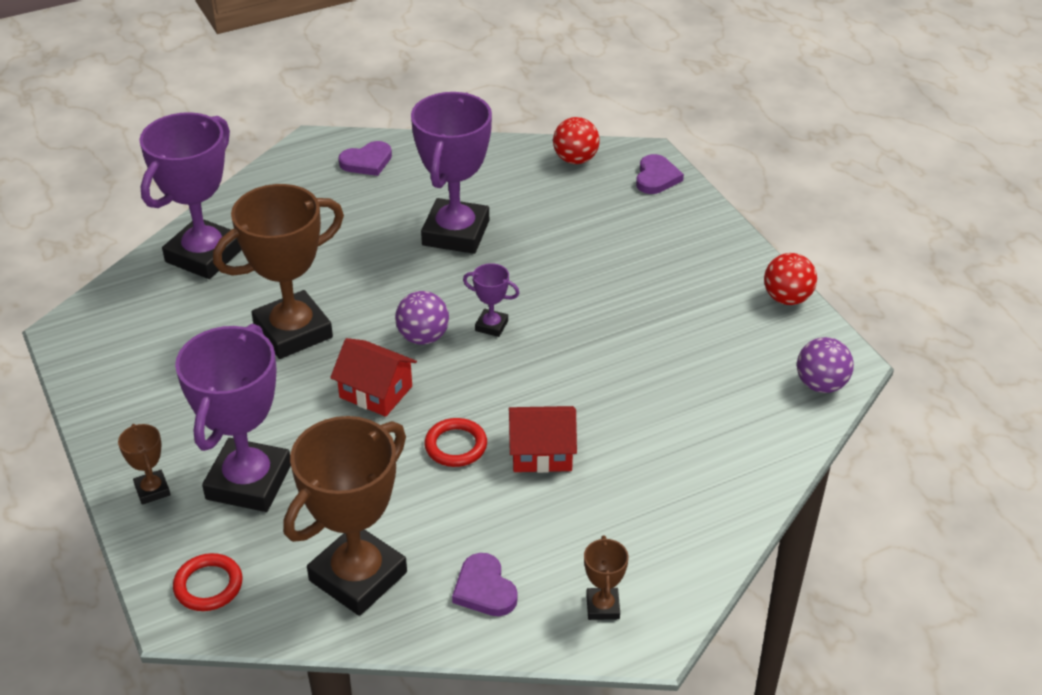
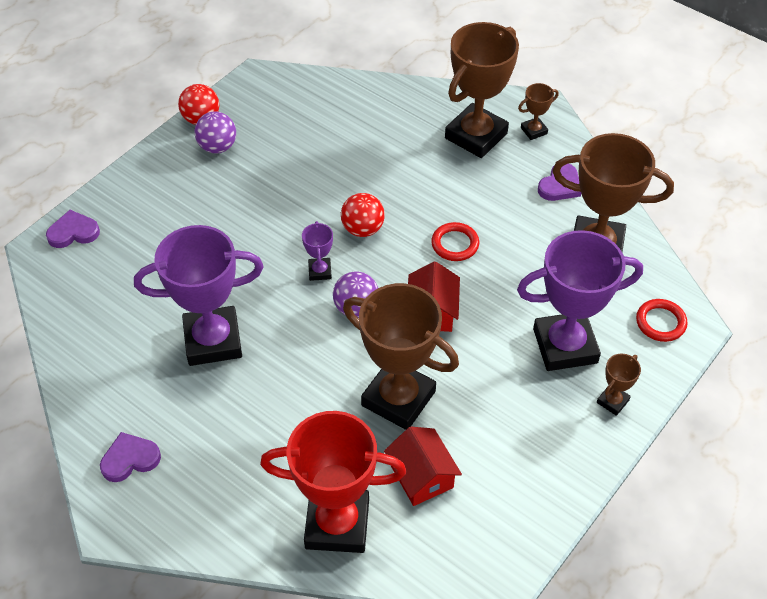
camera: 115 degrees left, 10 degrees up
purple trophy [139,112,242,279] -> red trophy [260,411,406,553]
purple heart [338,141,392,176] -> purple heart turned 60 degrees counterclockwise [100,432,161,482]
red house [509,406,577,473] -> red house moved to [384,426,462,506]
red ball [553,117,600,164] -> red ball moved to [341,193,385,237]
purple ball [797,337,854,393] -> purple ball moved to [194,111,236,153]
none -> brown trophy [445,22,519,158]

